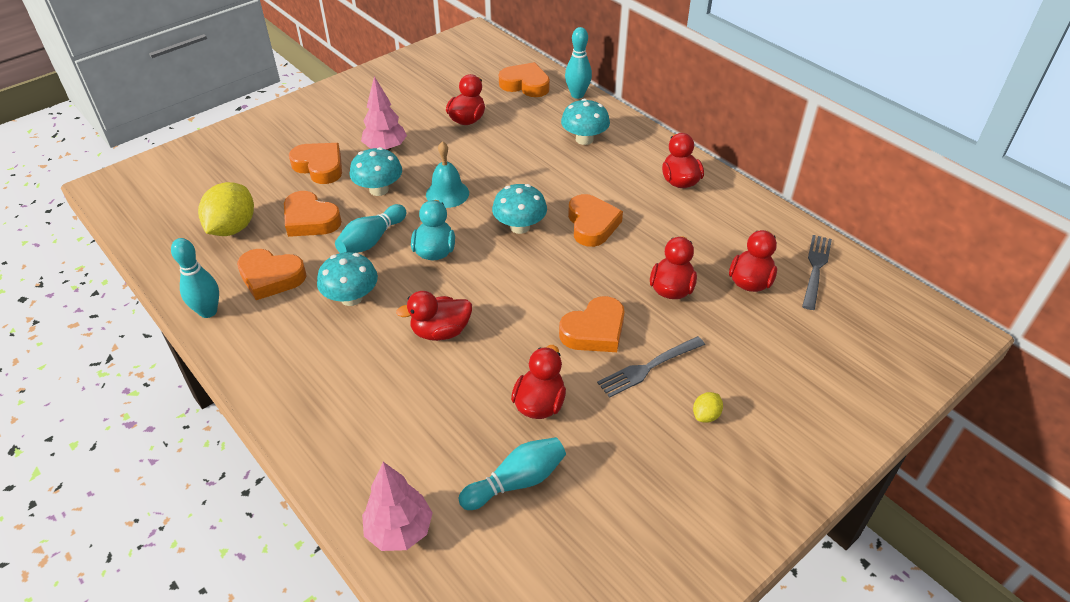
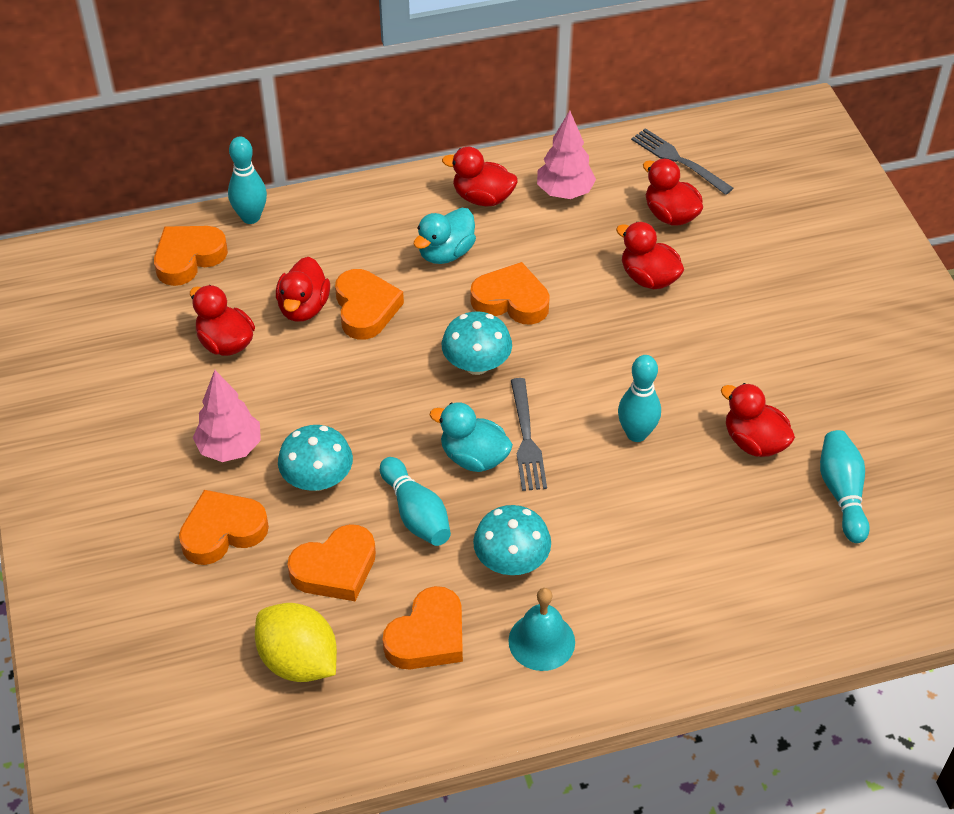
camera: 65 degrees left, 5 degrees up
turquoise bowling pin [171,238,219,318] -> turquoise bowling pin moved to [618,355,661,442]
pink tree [362,462,433,551] -> pink tree moved to [537,111,596,199]
red duck [396,291,472,341] -> red duck moved to [276,257,330,322]
turquoise bell [426,141,469,208] -> turquoise bell moved to [508,588,575,671]
orange heart [559,296,625,352] -> orange heart moved to [335,269,404,340]
turquoise mushroom [561,99,610,145] -> none
grey fork [597,336,705,398] -> grey fork moved to [511,378,547,491]
yellow lemon [693,392,723,423] -> none
none -> turquoise duck [413,208,476,264]

